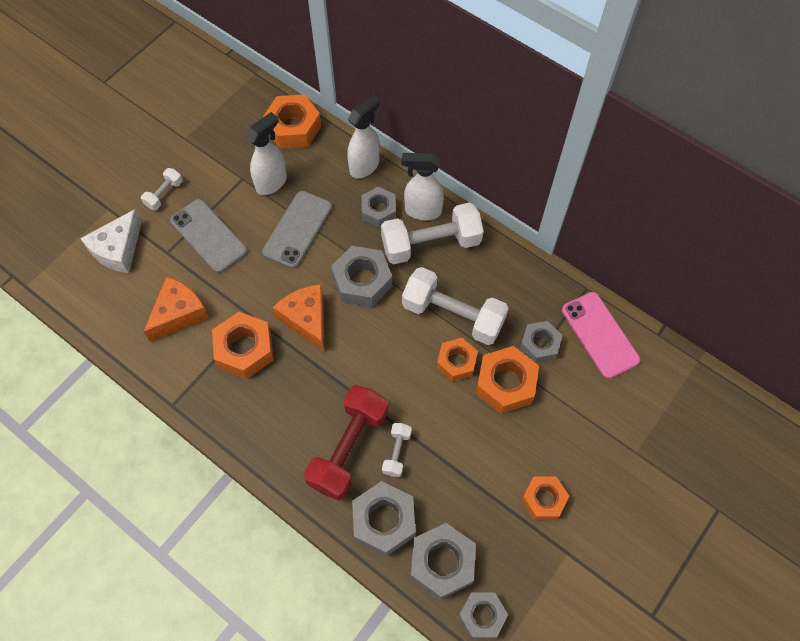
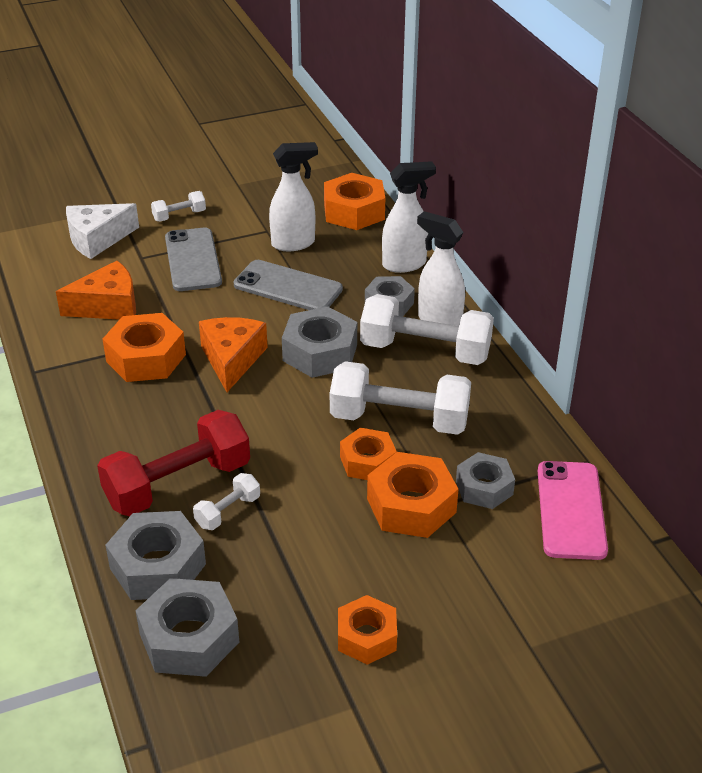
camera: 30 degrees right, 25 degrees down
grey phone [262,191,332,269] -> grey phone turned 60 degrees clockwise [234,260,343,310]
white dumbbell [402,267,509,345] -> white dumbbell turned 45 degrees counterclockwise [330,361,471,435]
grey nut [459,593,508,638] -> none

